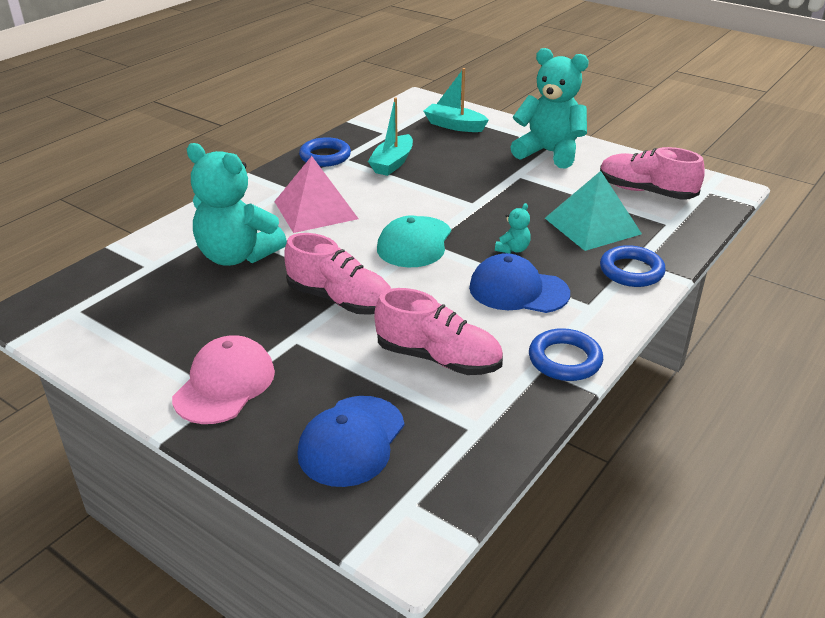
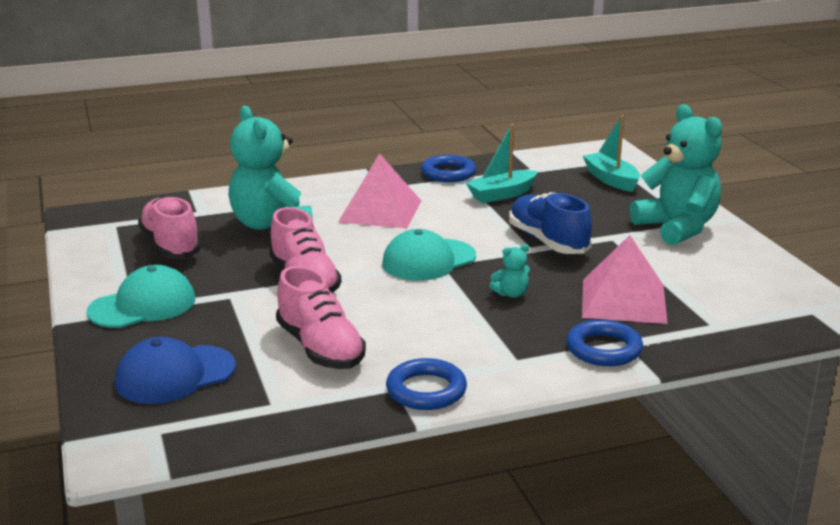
camera: 35 degrees right, 10 degrees down
pink cap [172,335,275,424] -> turquoise cap [86,265,195,328]
blue cap [469,253,570,313] -> none
turquoise pyramid [545,171,642,251] -> pink pyramid [582,235,668,324]
pink shoe [600,147,705,200] -> pink shoe moved to [138,196,201,259]
none -> blue shoe [509,192,592,254]

